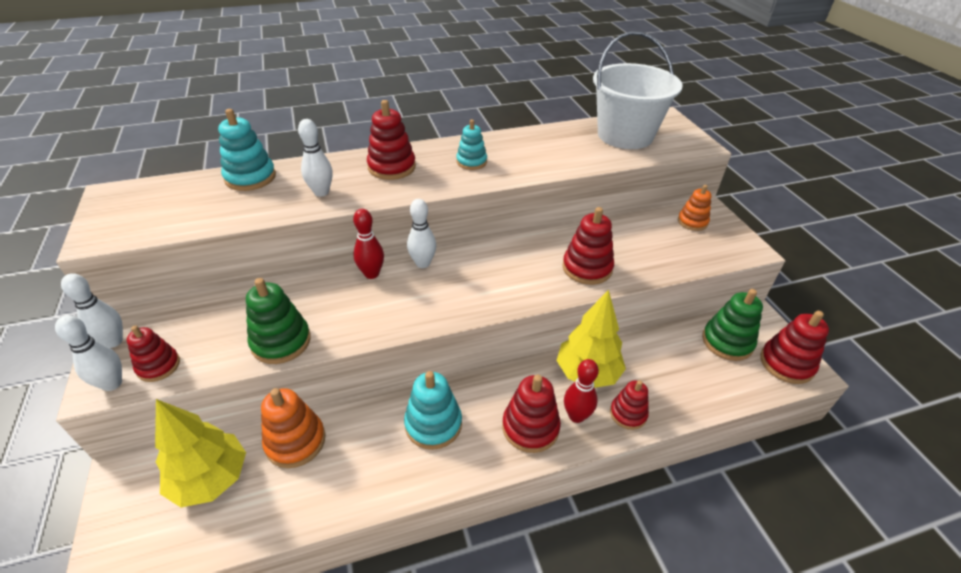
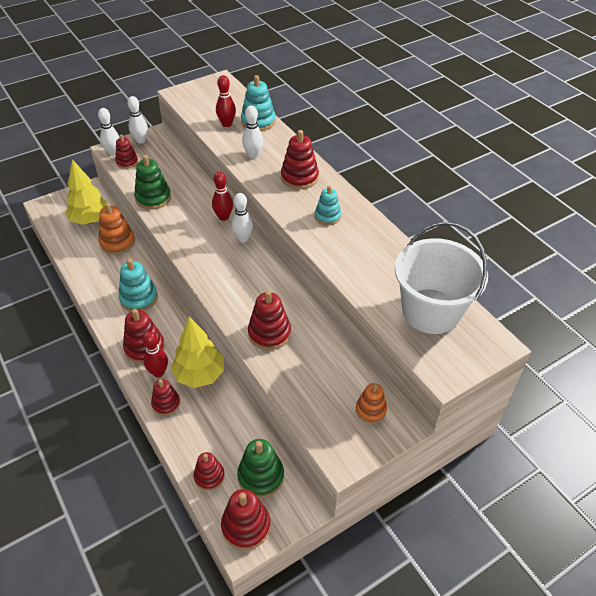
camera: 75 degrees right, 5 degrees up
none -> red stacking toy [194,452,225,491]
none -> red bowling pin [216,75,236,127]

